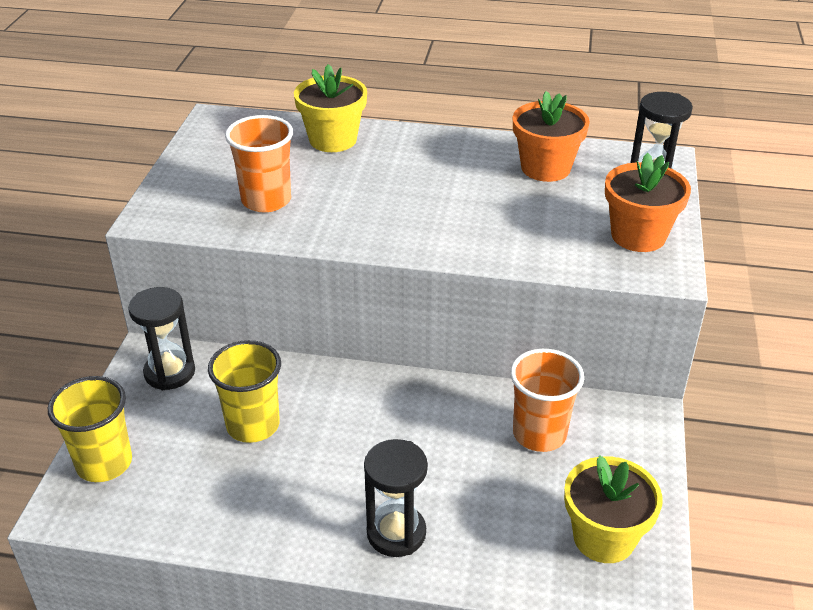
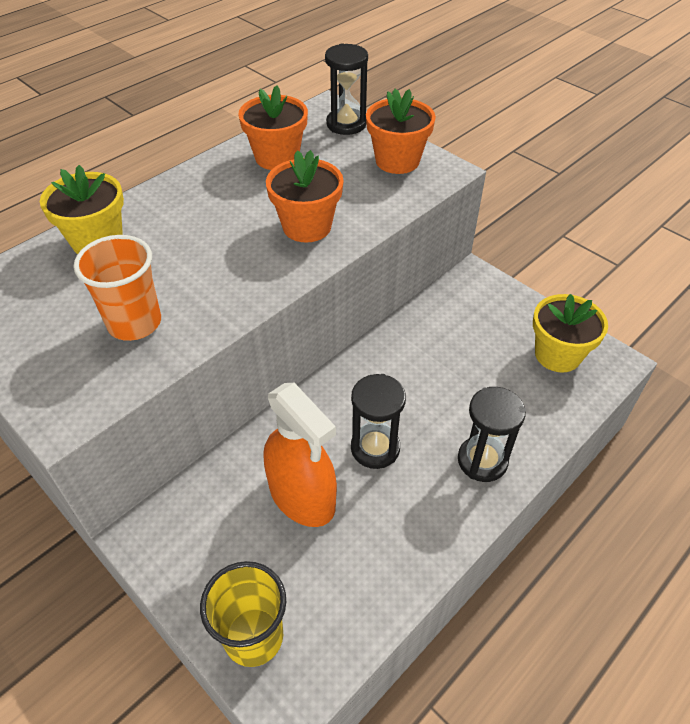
camera: 55 degrees left, 10 degrees up
black hourglass [128,287,195,390] -> black hourglass moved to [351,374,406,469]
yellow cup [208,340,281,443] -> orange spray bottle [264,383,337,527]
orange cup [510,349,584,452] -> none
none -> orange flower pot [266,150,344,243]

